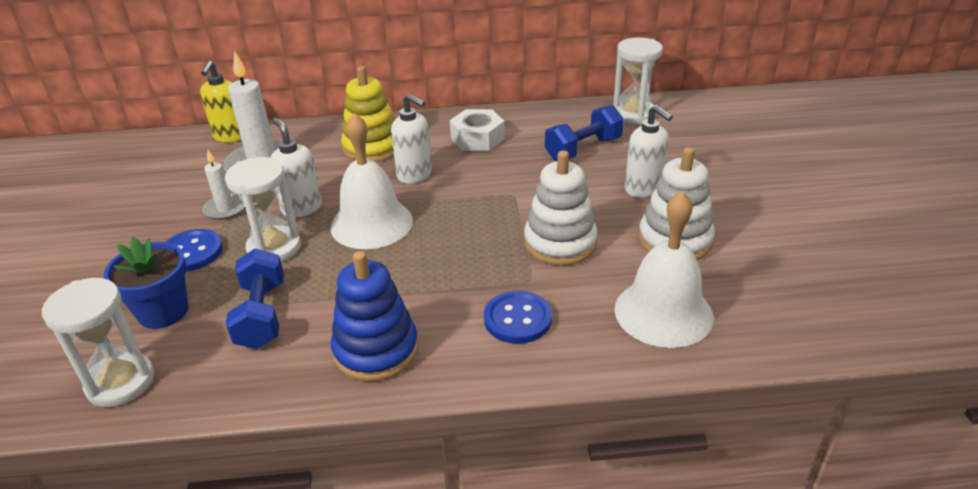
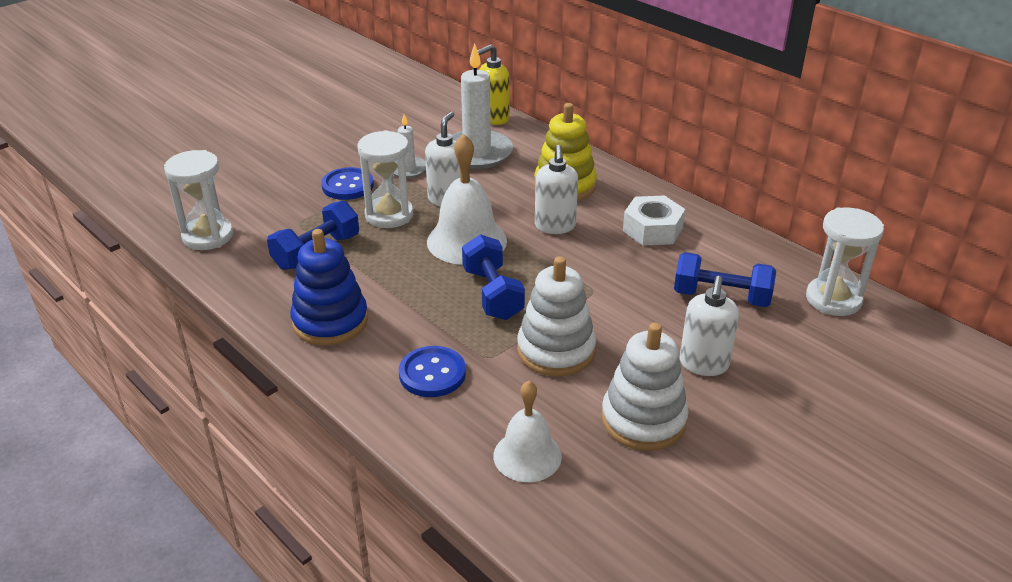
camera: 50 degrees right, 0 degrees up
blue flower pot [104,237,188,329] -> none
white bell [615,191,714,348] -> white bell [493,381,562,482], size x0.65
none -> blue dumbbell [462,234,525,320]

